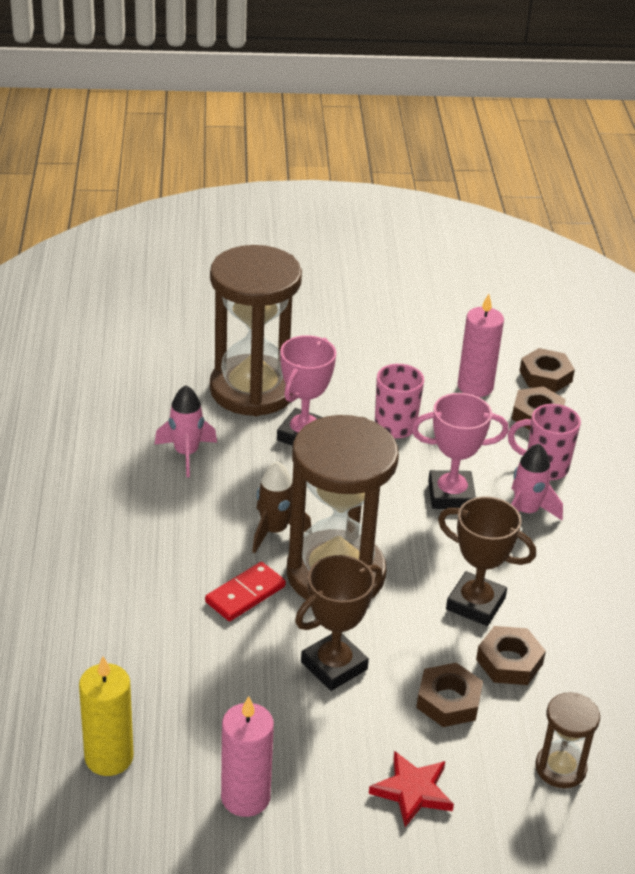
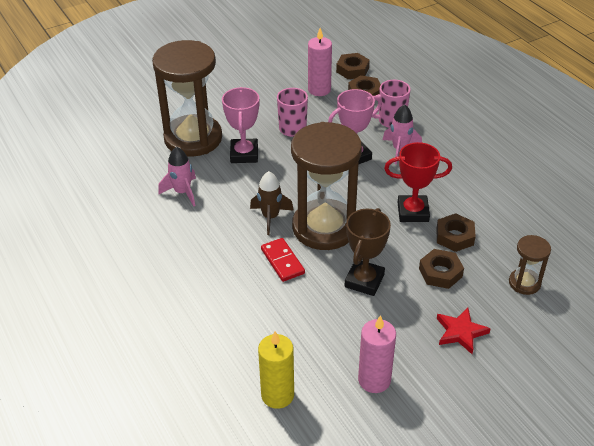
camera: 25 degrees left, 5 degrees up
red domino [205,562,286,621] -> red domino turned 45 degrees counterclockwise [261,238,305,282]
brown trophy [438,497,536,626] -> red trophy [384,142,452,222]

